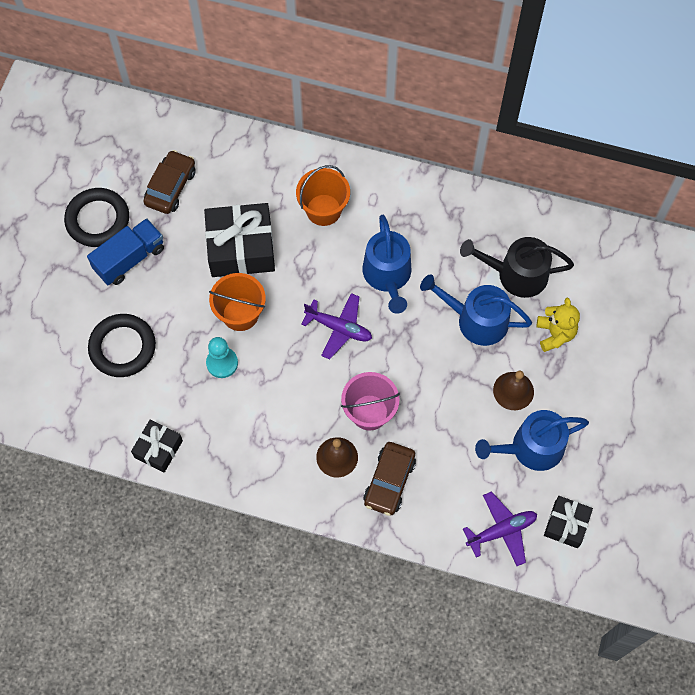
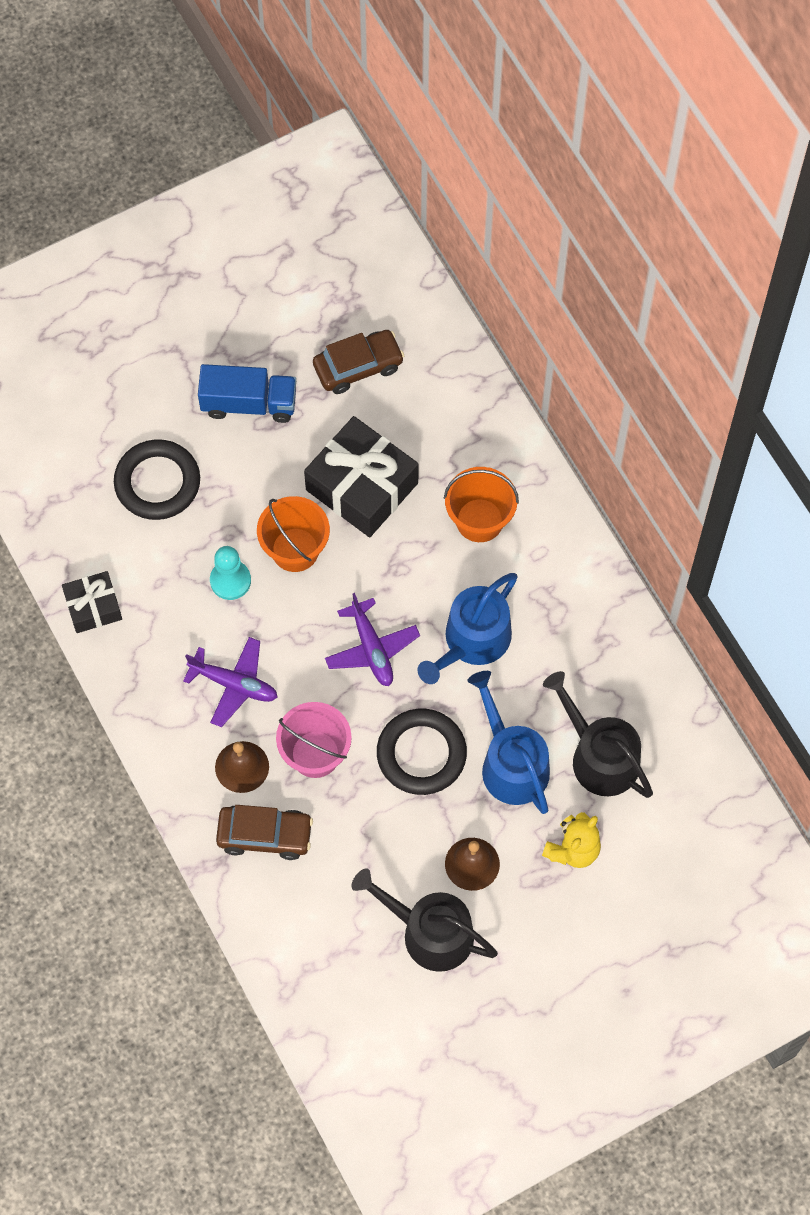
camera: 45 degrees right, 0 degrees up
black ring [64,188,129,247] -> black ring moved to [377,709,467,795]
brown car [364,442,416,516] -> brown car turned 150 degrees counterclockwise [216,805,313,860]
purple plane [463,491,537,566] -> purple plane moved to [183,637,277,727]
blue watering can [475,410,589,471] -> black watering can [351,868,498,972]
black gift [544,496,593,548] -> none

